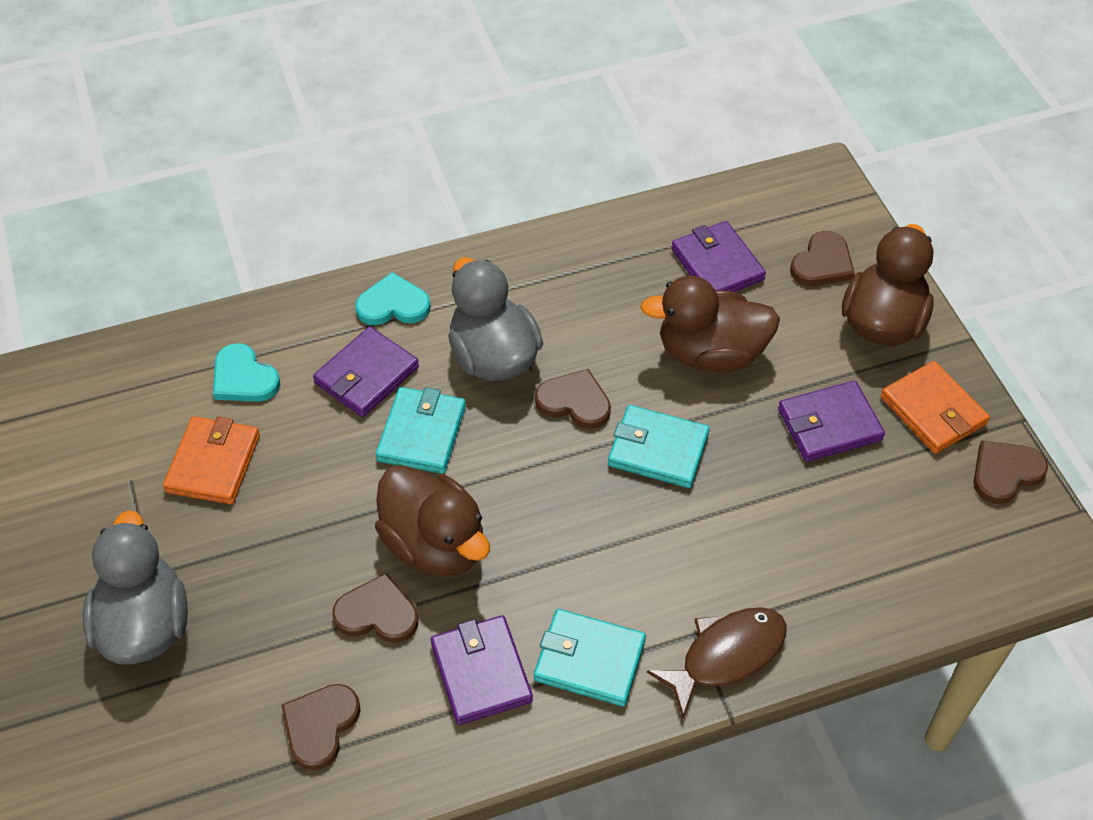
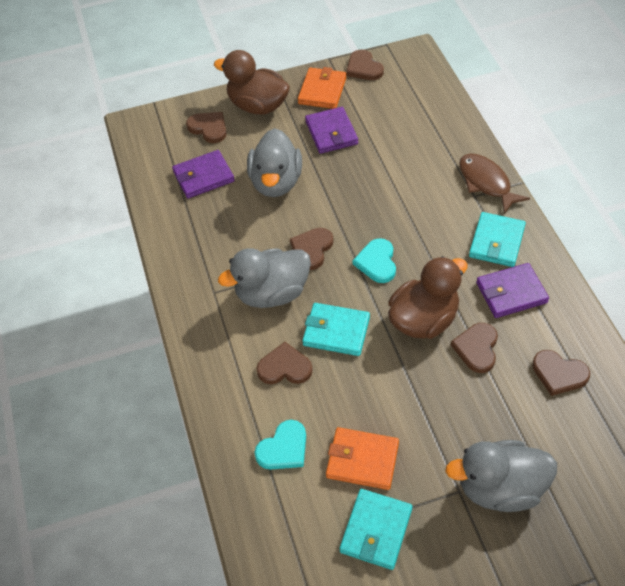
camera: 85 degrees left, 0 degrees up
purple wallet [313,327,419,417] -> brown heart [256,342,313,384]
turquoise heart [355,272,431,325] -> turquoise heart moved to [353,238,396,283]
turquoise wallet [608,405,710,488] -> turquoise wallet moved to [340,489,412,570]
brown duck [640,276,780,372] -> grey duck [247,128,302,197]
orange wallet [881,361,990,454] -> orange wallet turned 45 degrees counterclockwise [298,67,346,109]

